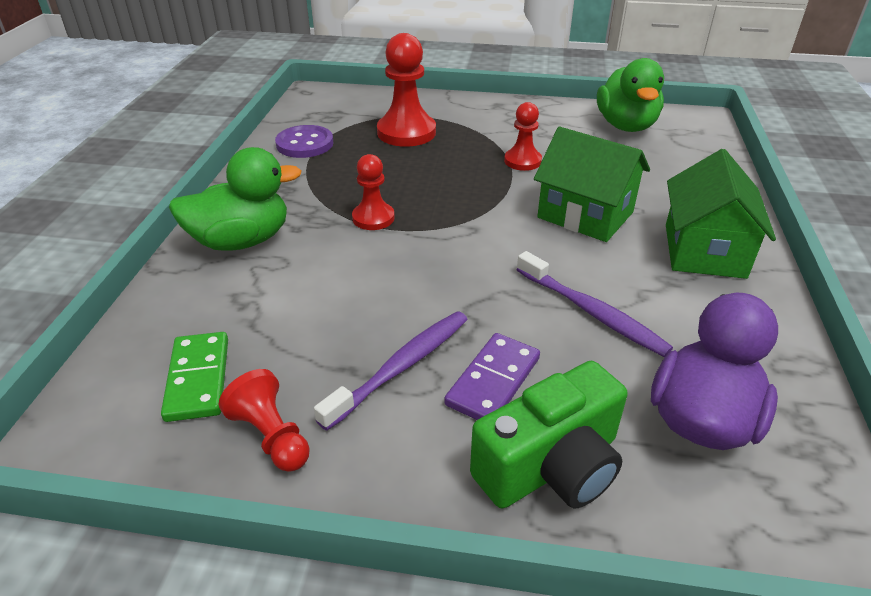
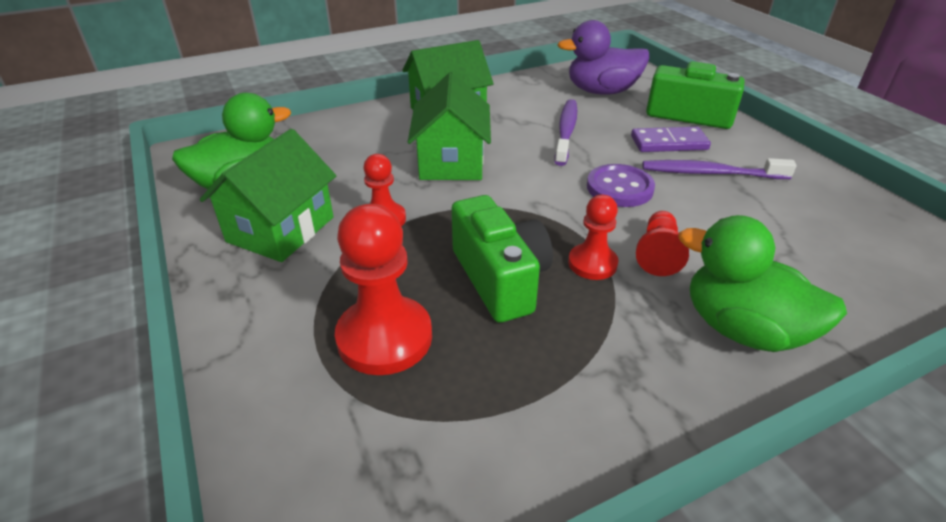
camera: 125 degrees left, 0 degrees up
green domino [161,332,228,422] -> none
red pawn [219,369,310,472] -> red pawn moved to [636,211,689,276]
purple button [275,125,334,158] -> purple button moved to [587,164,655,207]
none -> green house [200,129,336,262]
none -> green camera [452,195,553,323]

